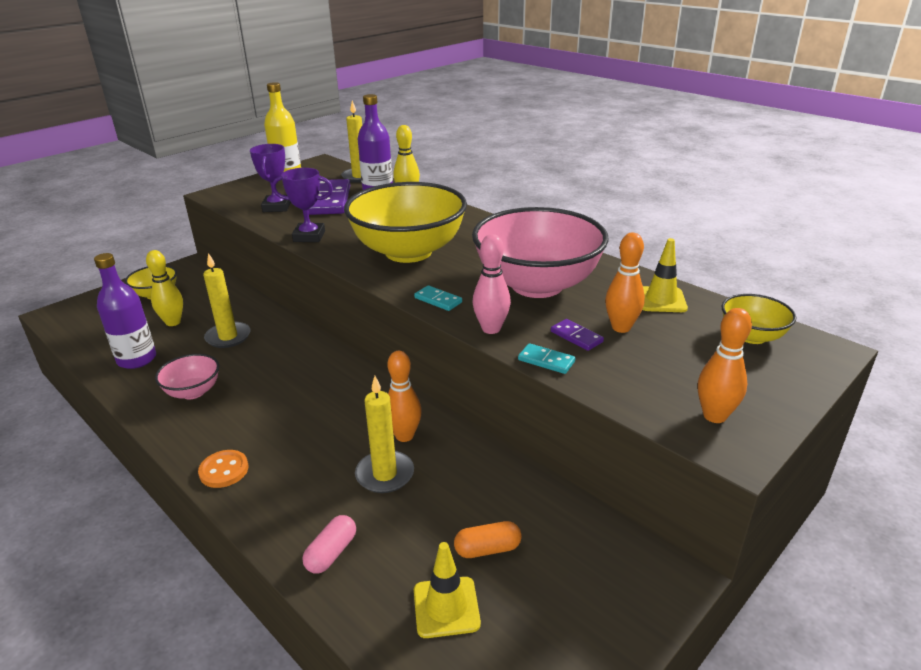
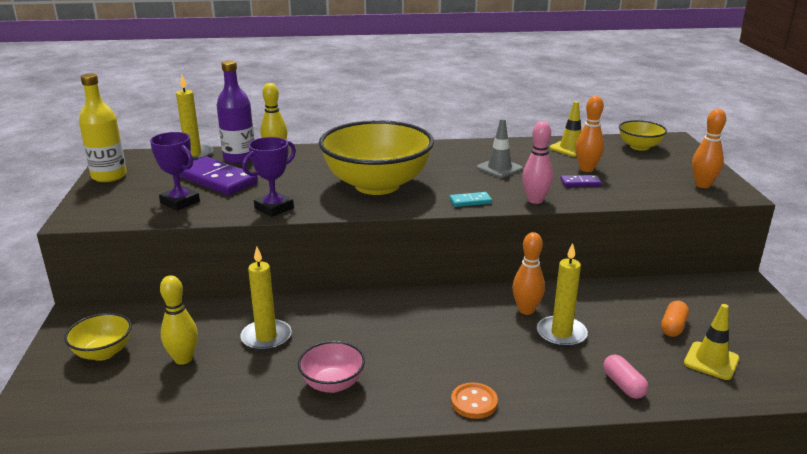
camera: 50 degrees left, 5 degrees down
purple bottle [94,253,156,369] -> none
pink bowl [472,207,609,298] -> grey traffic cone [477,118,523,178]
turquoise domino [518,343,575,374] -> none

